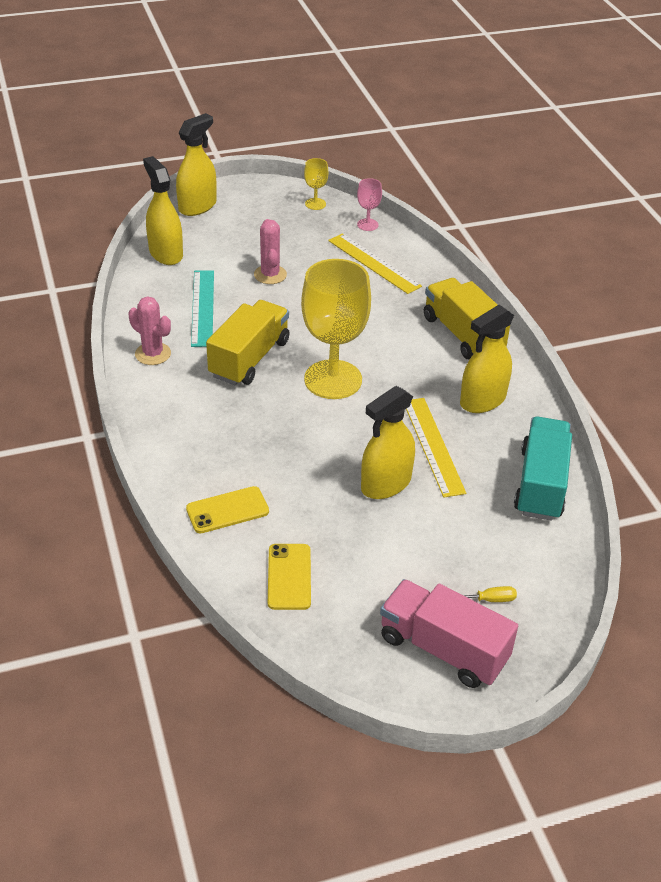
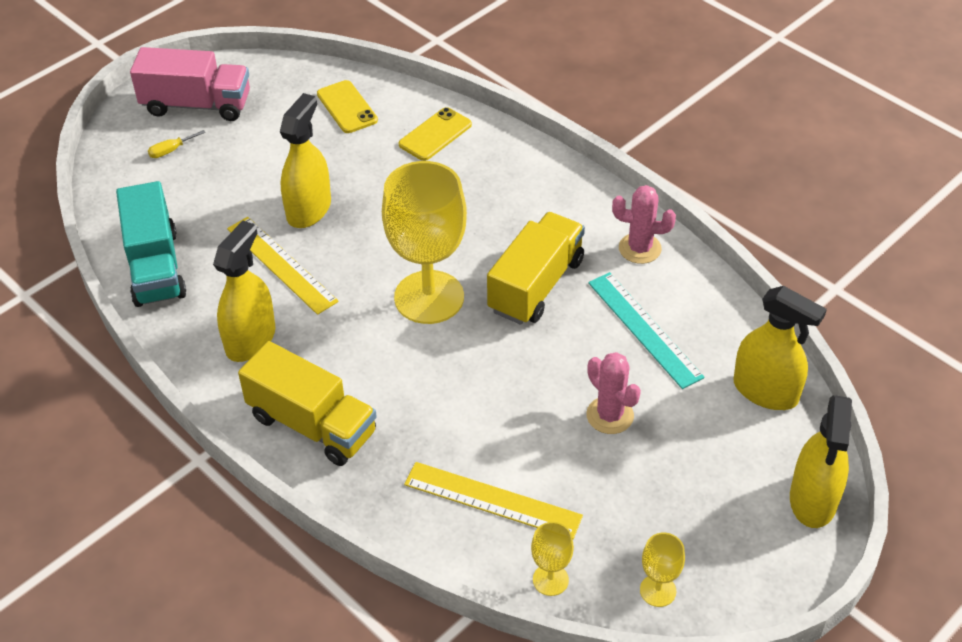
camera: 155 degrees right, 5 degrees up
yellow truck [206,300,290,386] -> yellow truck turned 150 degrees counterclockwise [487,212,585,325]
pink goblet [357,178,382,231] -> yellow goblet [531,522,574,596]

